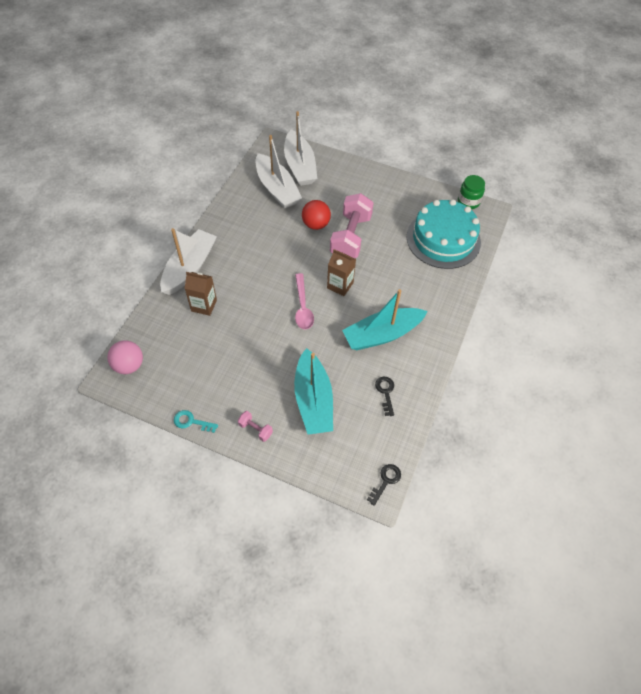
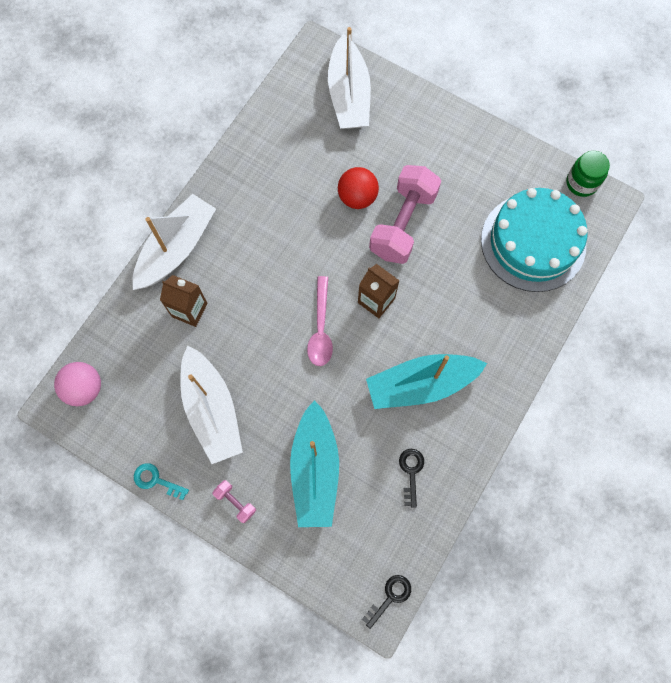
camera: 10 degrees right, 15 degrees up
white boat [256,135,302,209] -> white boat moved to [180,346,243,464]

